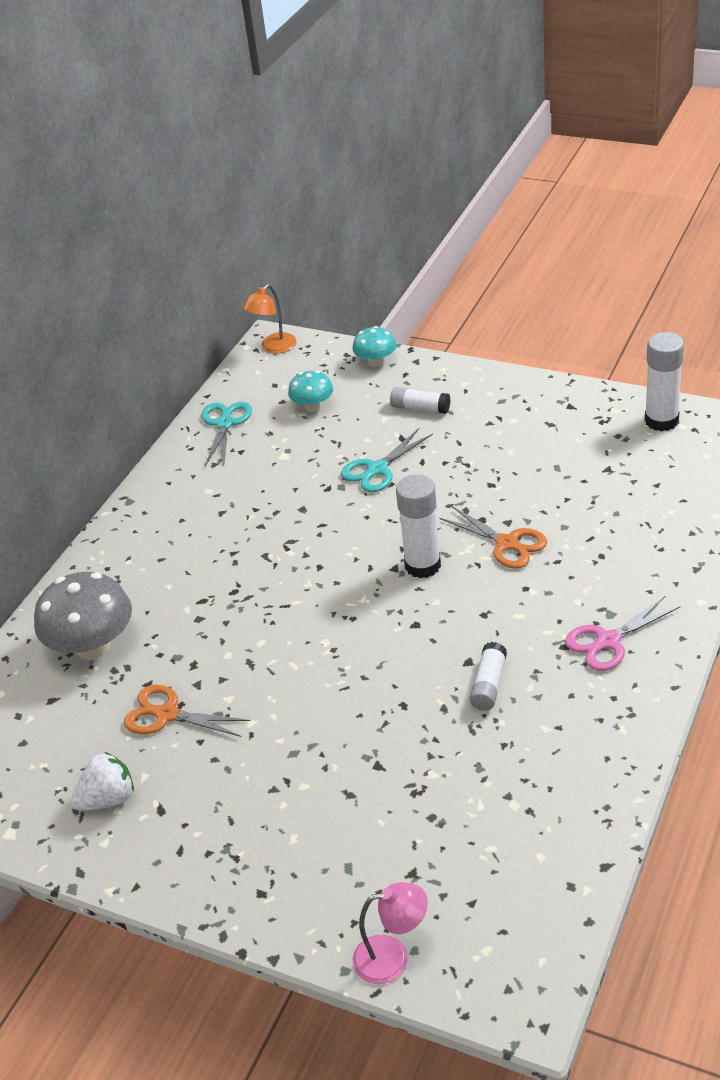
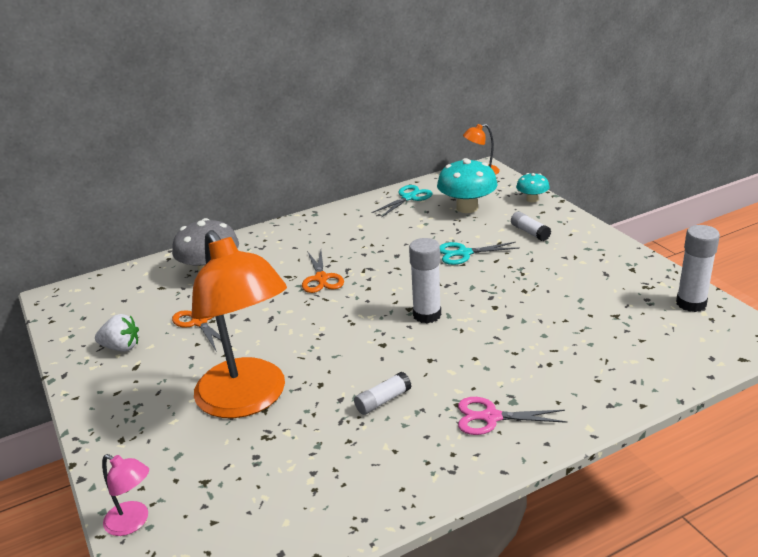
camera: 35 degrees right, 10 degrees down
turquoise mushroom [288,371,334,412] -> turquoise mushroom [437,158,498,213], size x1.81
orange scissors [439,506,547,569] -> orange scissors moved to [302,250,344,293]
none -> orange lamp [192,230,287,418]

